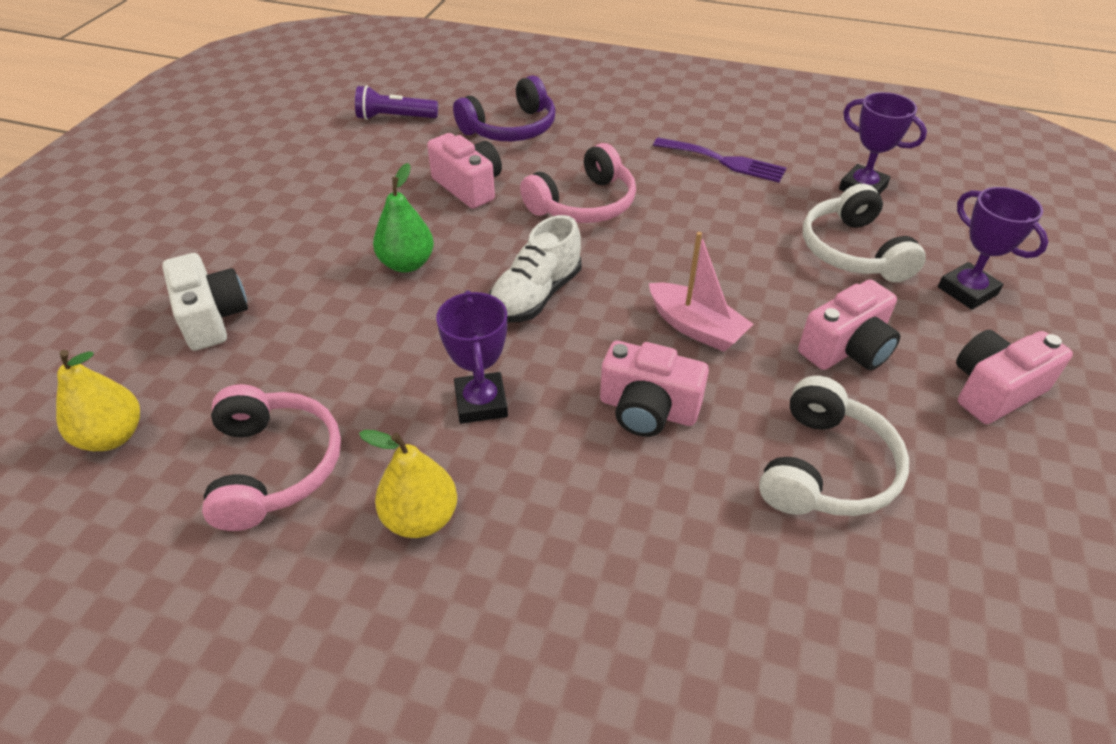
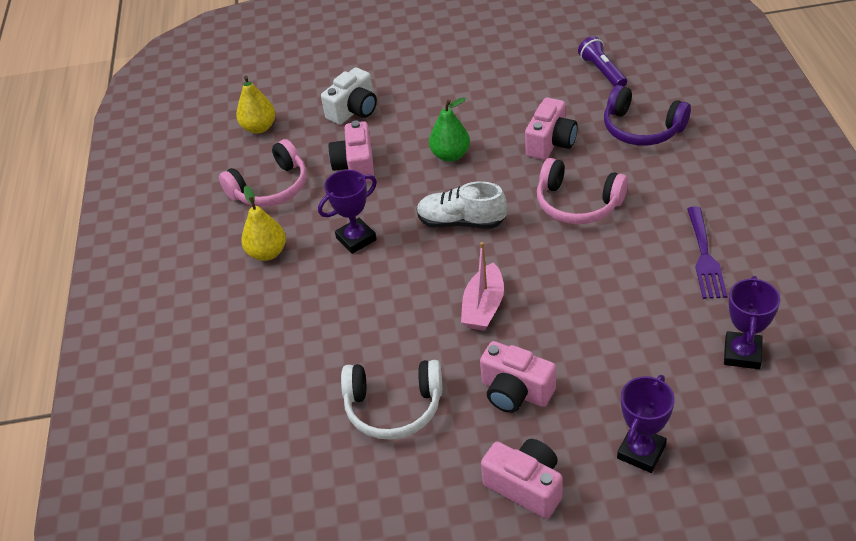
camera: 70 degrees right, 0 degrees up
pink camera [600,341,709,437] -> pink camera moved to [328,121,374,182]
white headphones [803,184,926,282] -> none

